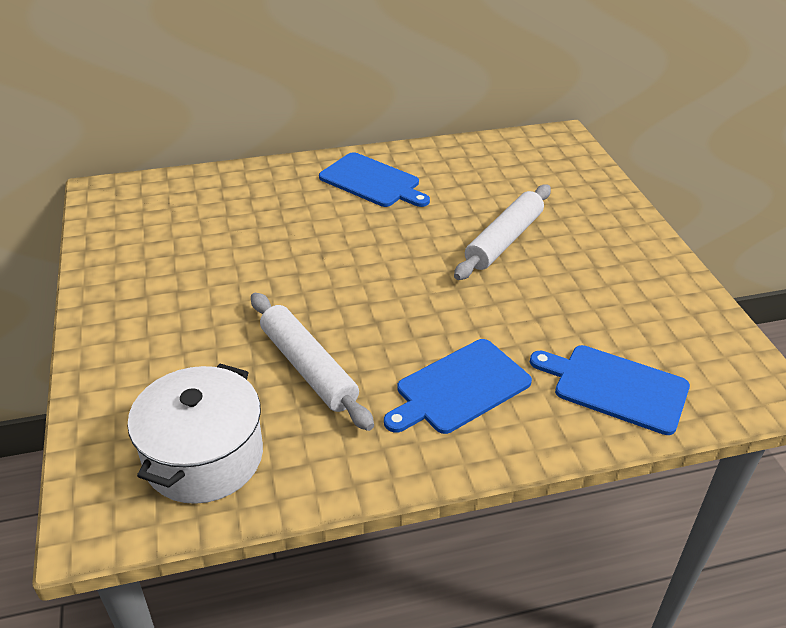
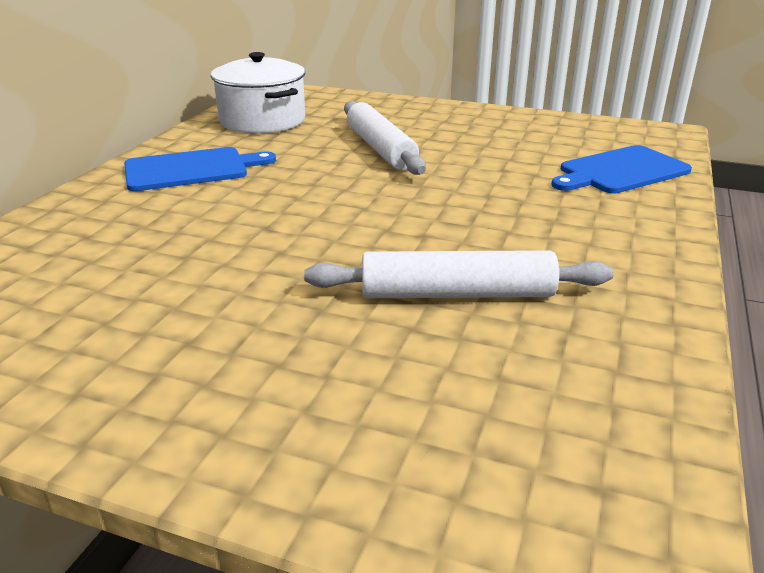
camera: 55 degrees left, 10 degrees down
white pot [127,364,263,504] -> white pot moved to [211,52,305,133]
blue cutting board [384,339,532,434] -> none

